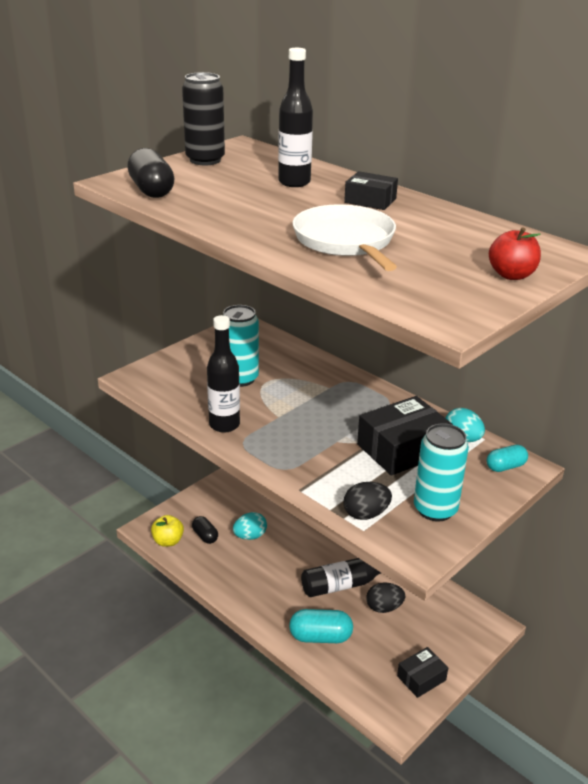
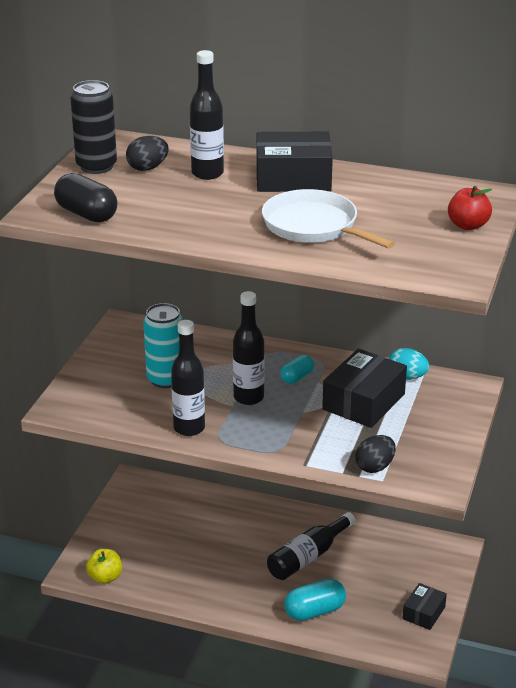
camera: 25 degrees left, 0 degrees up
black capsule [192,516,218,544] -> none
turquoise egg [233,512,267,540] -> none
black box [344,171,398,210] -> black box [256,132,333,192], size x1.78
black egg [366,583,405,613] -> black egg moved to [126,136,169,171]
turquoise can [414,423,469,522] -> none
turquoise capsule [487,445,528,472] -> turquoise capsule moved to [280,355,314,384]
none -> black bottle [233,291,265,405]

